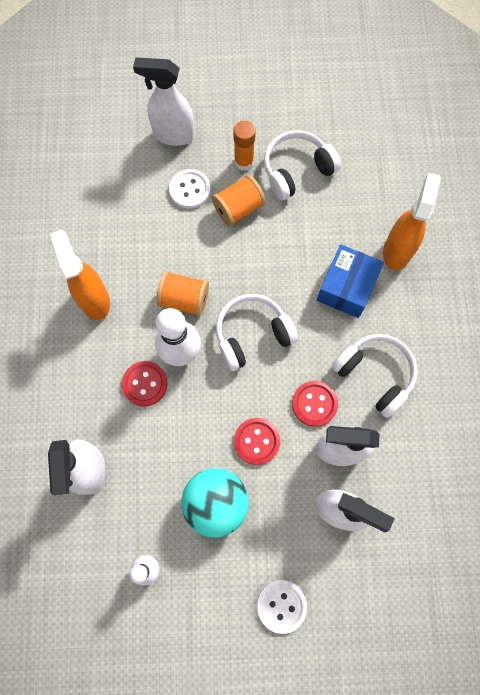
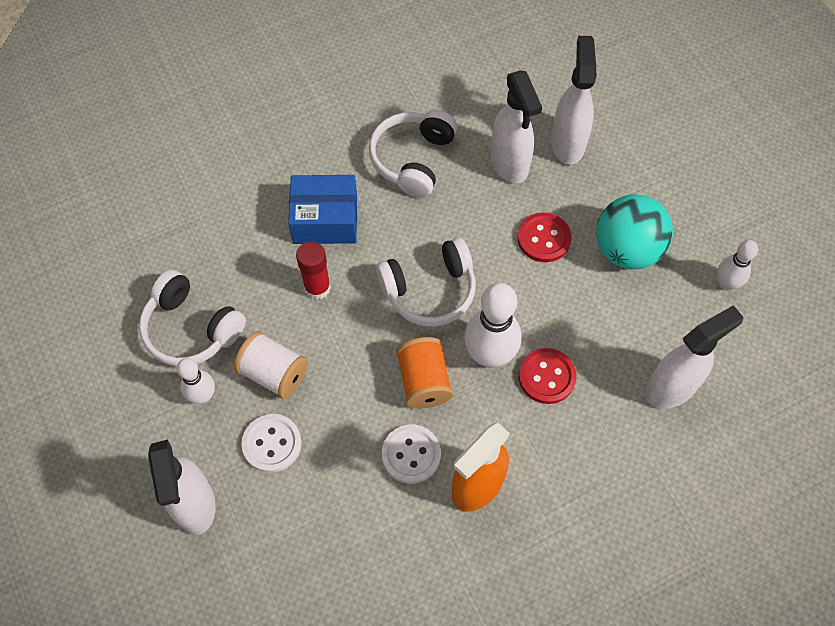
camera: 115 degrees left, 10 degrees down
orange spool [212,175,266,226] -> white spool [234,331,308,399]
white headphones [216,294,298,371] -> white headphones turned 60 degrees counterclockwise [376,237,476,326]
orange glue stick [233,121,256,171] -> white bowling pin [177,358,215,404]
white button [257,580,307,634] -> white button moved to [382,424,441,484]
red button [292,381,338,427] -> none
orange spray bottle [383,173,441,270] -> none
none -> red glue stick [296,242,331,300]

